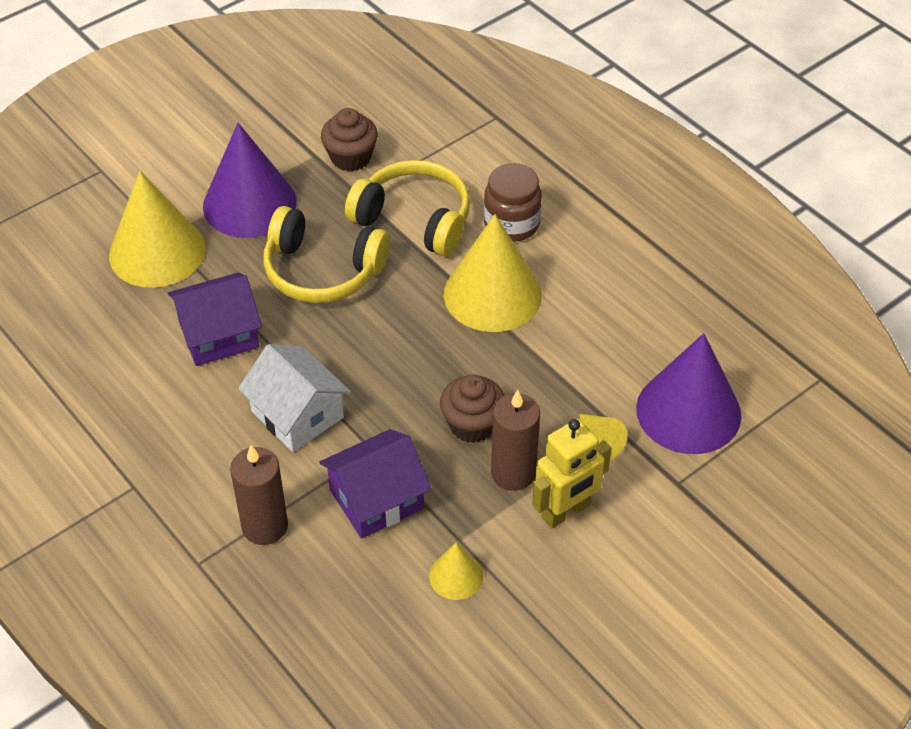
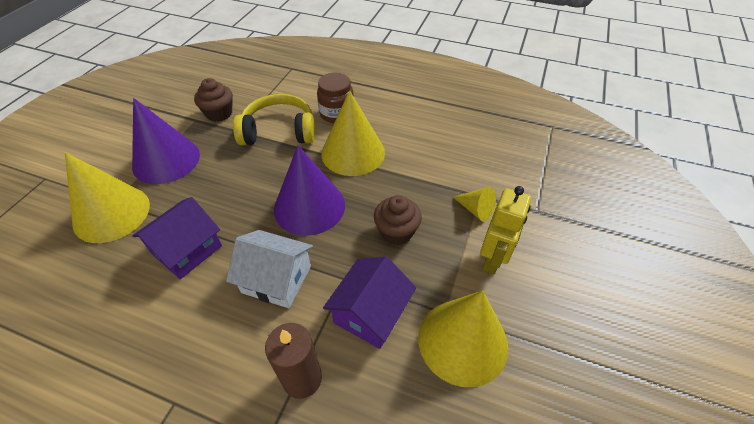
camera: 30 degrees left, 0 degrees up
yellow headphones [263,206,390,303] -> none
yellow cone [429,542,483,600] -> yellow cone [418,291,508,387], size x2.09
brown candle [491,390,540,491] -> none
purple cone [636,333,741,454] -> purple cone moved to [274,145,345,236]

